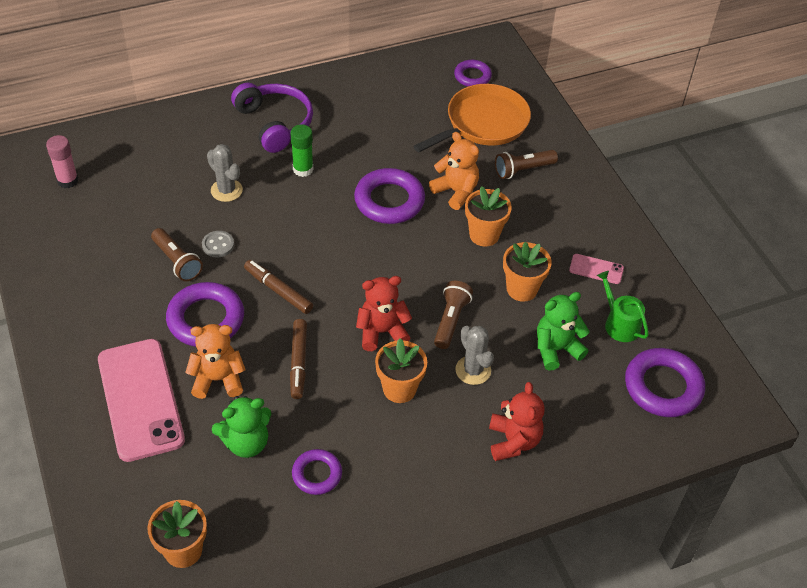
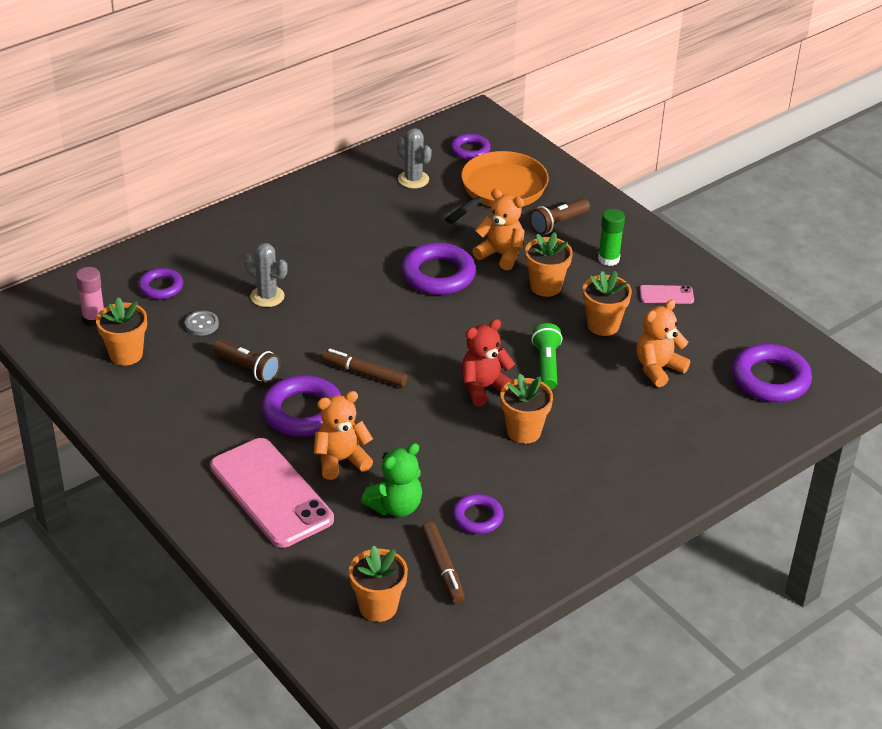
camera: 15 degrees left, 10 degrees down
grey button [202,231,234,257] -> grey button moved to [185,311,219,336]
purple headphones [231,83,313,153] -> none
green glue stick [290,124,313,177] -> green glue stick moved to [598,209,625,266]
brown marker [290,319,307,399] -> brown marker moved to [421,522,465,604]
brown flashlight [434,281,473,349] -> green flashlight [531,323,563,390]
grey cactus [455,326,494,385] -> grey cactus moved to [397,128,432,189]
red teddy bear [489,382,545,461] -> none
green teddy bear [537,292,590,371] -> orange teddy bear [636,300,690,387]
green watering can [597,271,649,342] -> none
none -> orange flower pot [96,297,147,366]
none -> purple ring [138,268,183,299]

